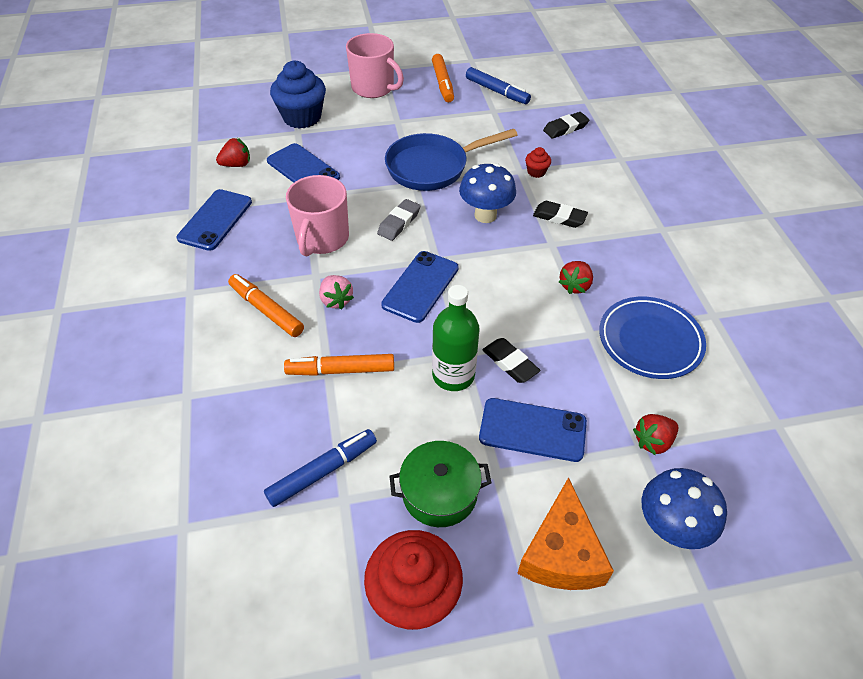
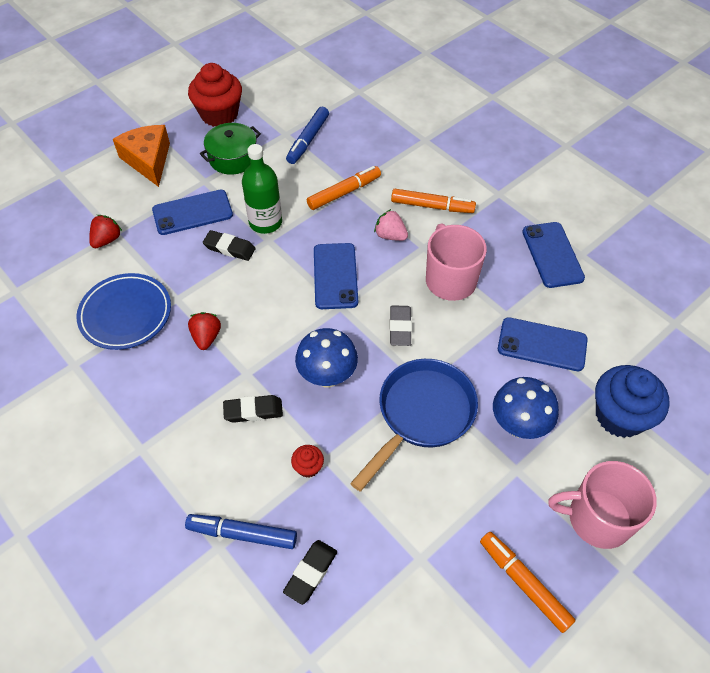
camera: 150 degrees right, 5 degrees up
red strawberry [216,138,250,167] -> none
blue marker [466,67,531,104] -> blue marker moved to [185,514,297,549]
blue mushroom [642,468,727,549] -> blue mushroom moved to [493,377,559,439]

